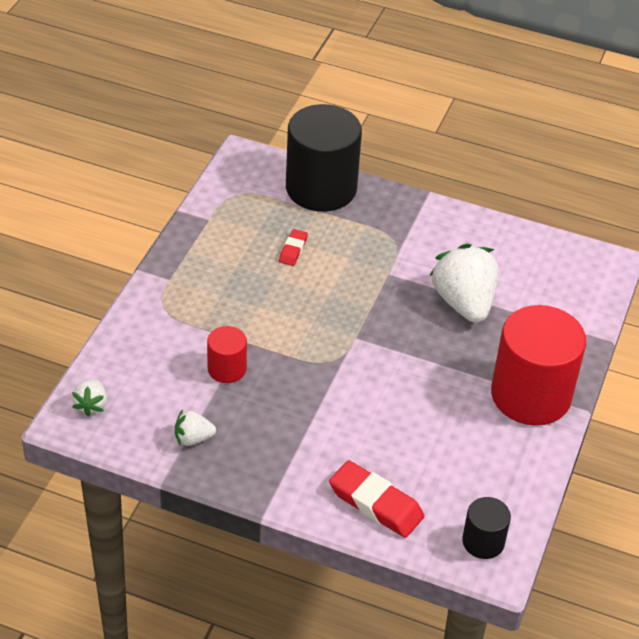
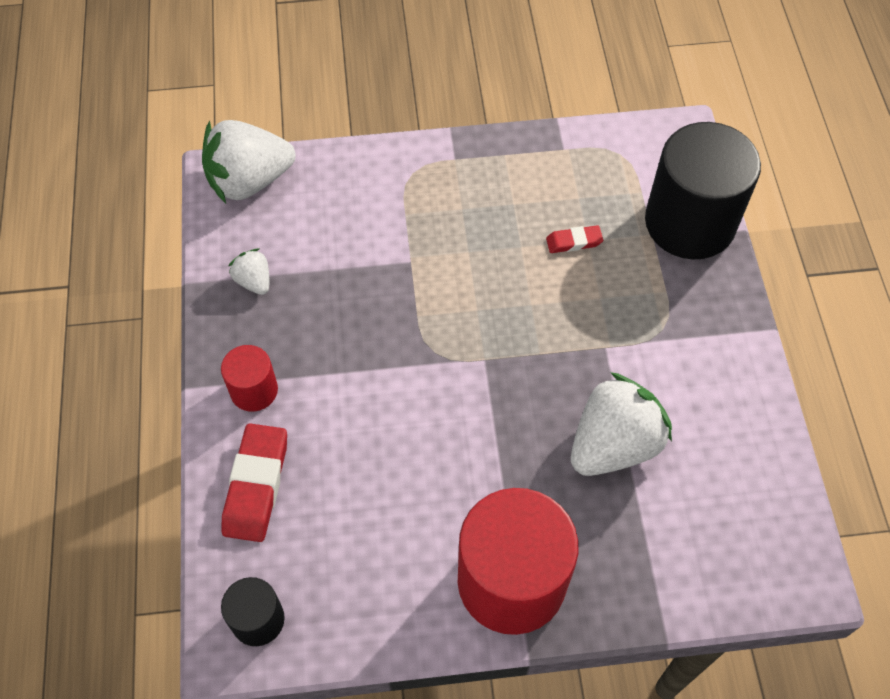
camera: 65 degrees right, 15 degrees up
white strawberry [72,379,107,417] -> white strawberry [202,120,296,203], size x2.08
red cylinder [207,326,247,383] -> red cylinder moved to [221,345,278,412]

